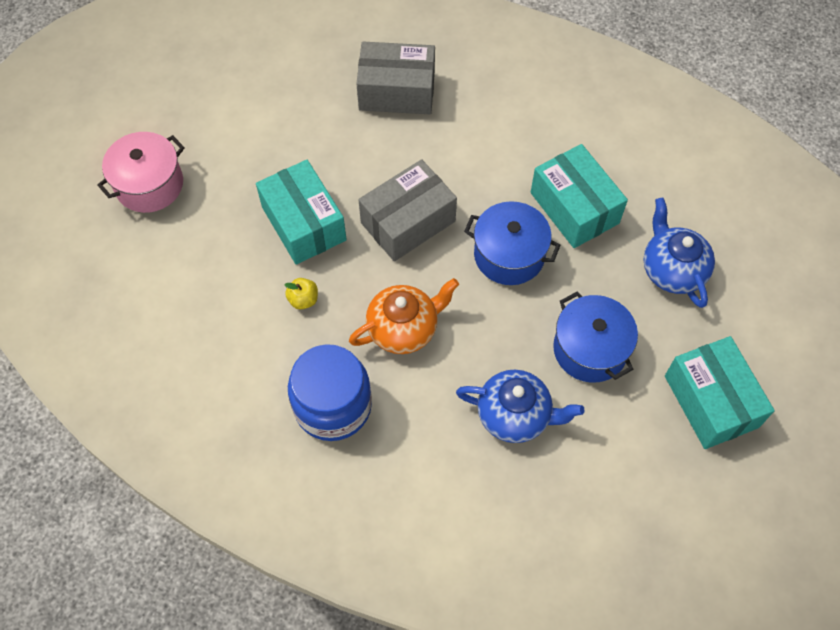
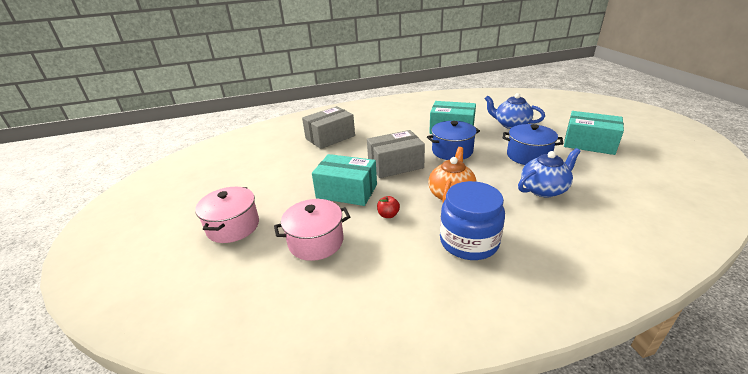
camera: 40 degrees left, 30 degrees down
yellow apple [284,278,318,310] -> red apple [377,196,400,218]
grey box [359,159,457,261] -> grey box turned 60 degrees clockwise [367,130,425,178]
none -> pink pot [274,199,350,261]

